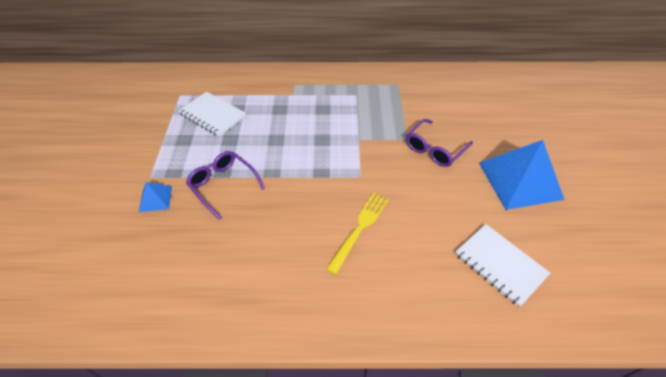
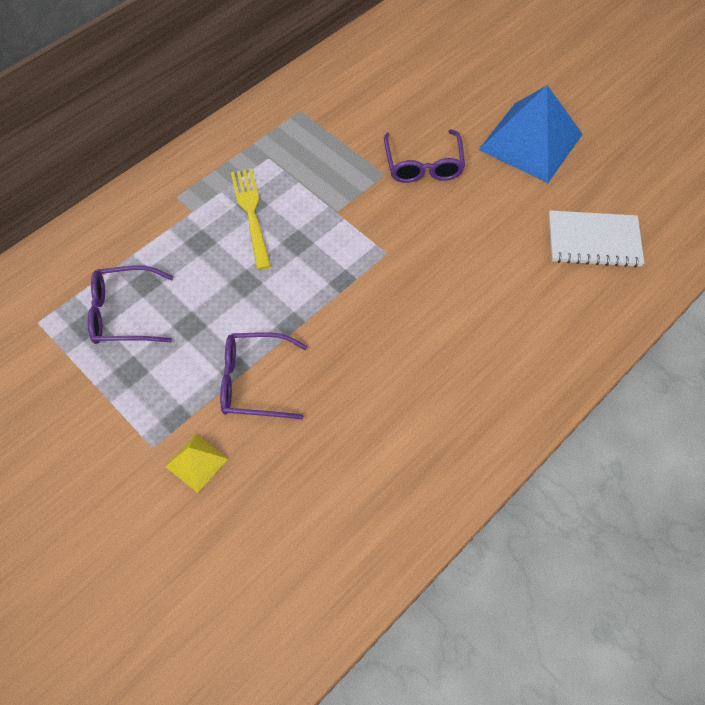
camera: 45 degrees left, 10 degrees up
blue pyramid [139,182,172,212] -> yellow pyramid [165,434,228,493]
white notebook [179,92,246,137] -> purple glasses [88,265,173,344]
yellow fork [326,193,389,275] -> yellow fork moved to [231,169,271,270]

